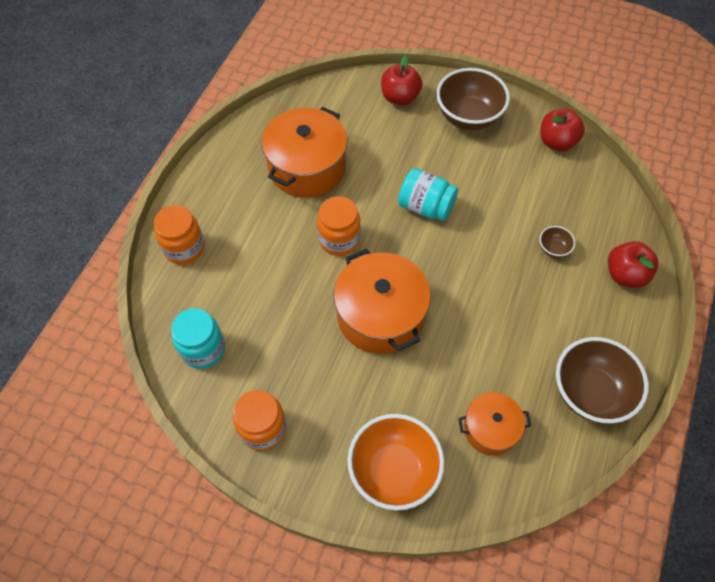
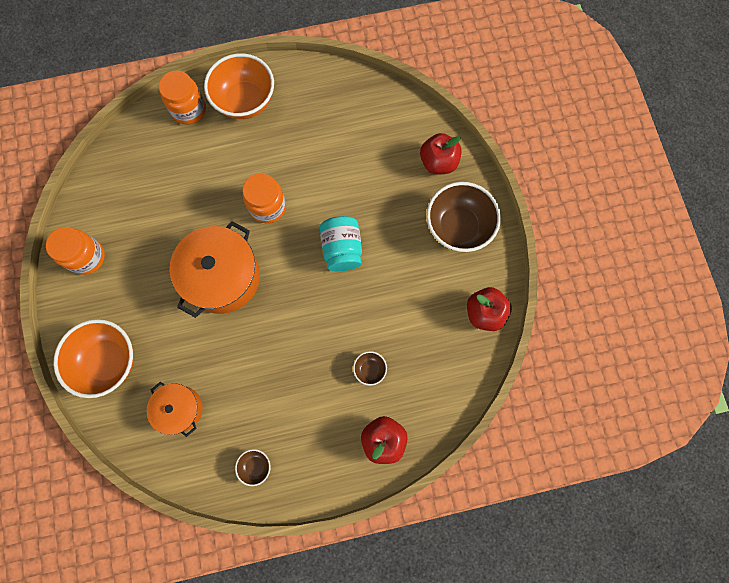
camera: 55 degrees right, 15 degrees up
turquoise jar [171,308,225,369] -> none
orange pot [262,107,347,198] -> none
brown bowl [556,337,649,423] -> brown bowl [235,449,271,486], size x0.45
none -> orange bowl [204,53,274,119]

